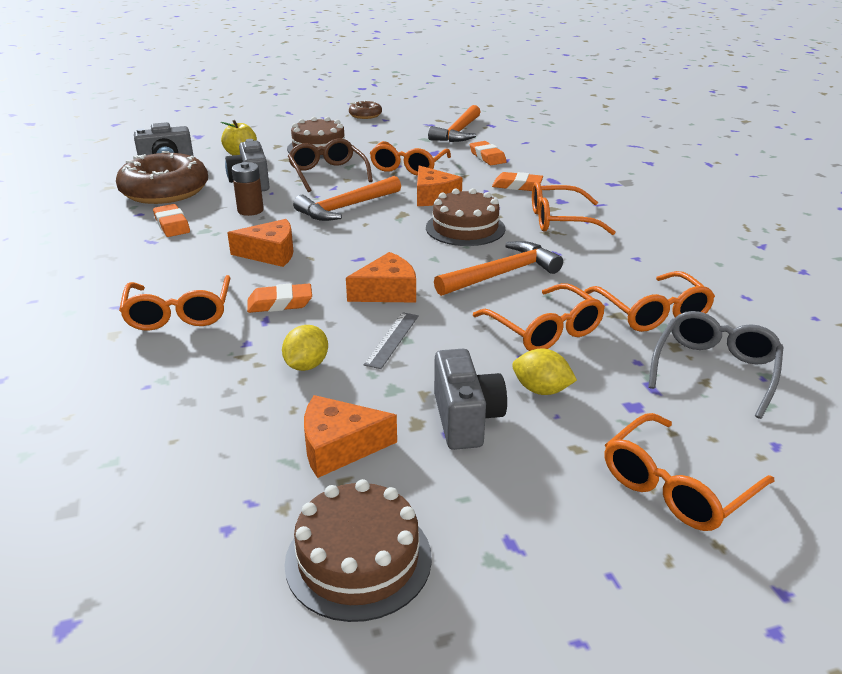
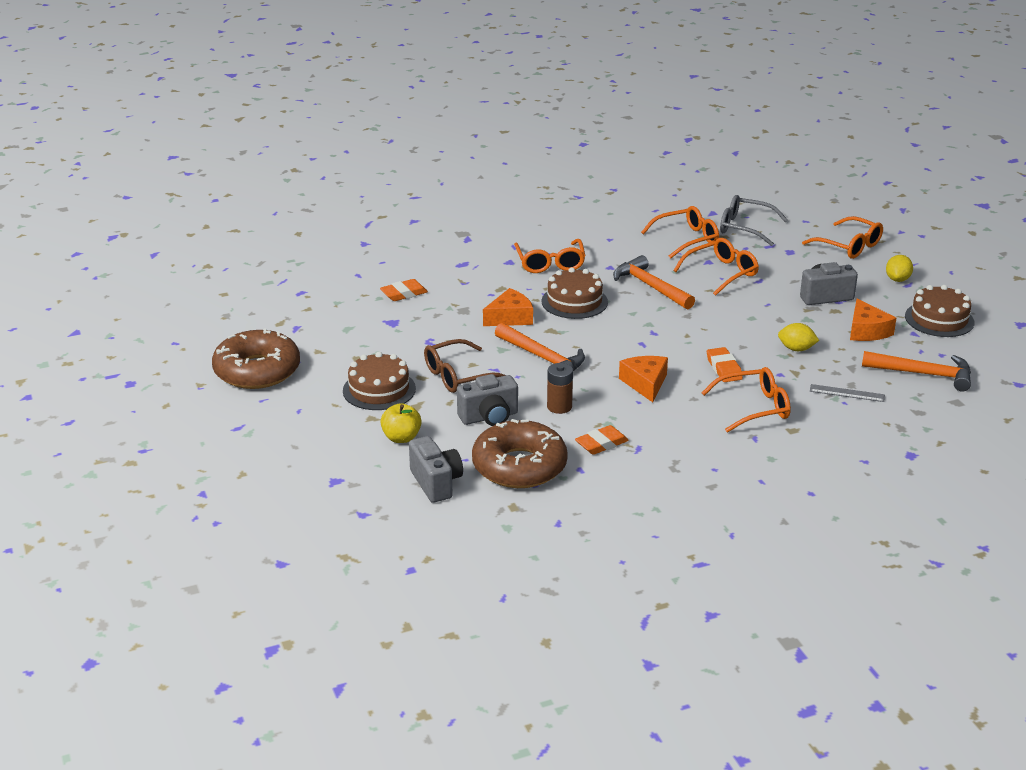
camera: 95 degrees left, 0 degrees up
orange cheese [346,252,416,303] -> none
brown donut [349,100,382,119] -> brown donut [212,328,300,389], size x2.08
grey ruler [364,312,419,369] -> grey ruler moved to [810,384,885,402]
orange glasses [370,141,451,176] -> none
orange hammer [428,105,481,142] -> orange hammer moved to [862,351,971,392]
orange eraser [492,172,543,191] -> none
yellow lemon [512,349,577,395] -> yellow lemon moved to [886,255,913,282]

